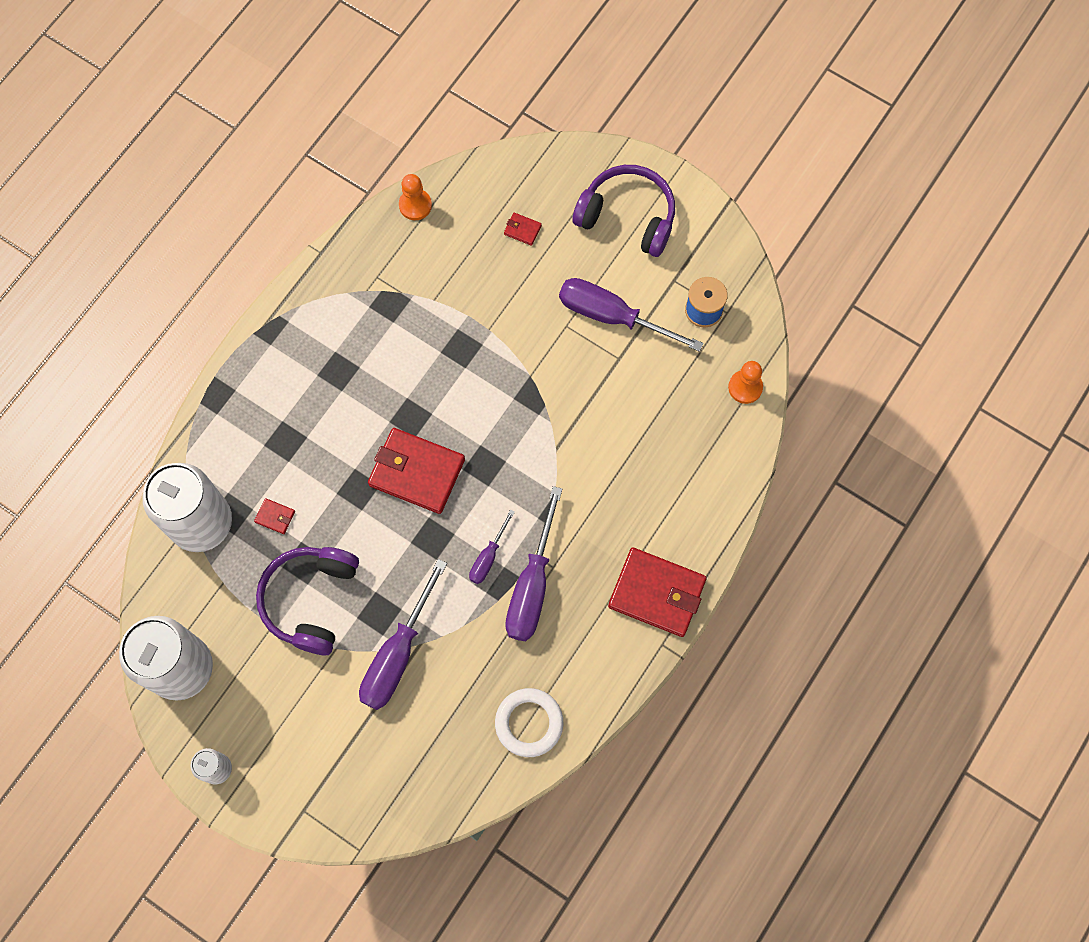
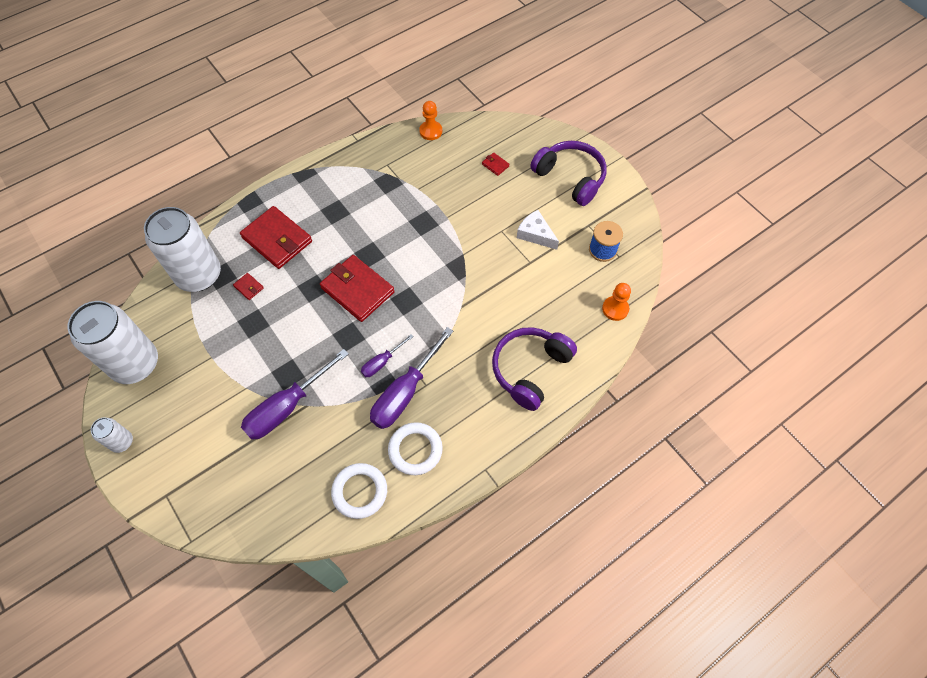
camera: 20 degrees right, 10 degrees down
purple headphones [256,547,359,656] -> purple headphones moved to [492,327,577,411]
purple screwdriver [559,278,704,352] -> white cheese [517,210,559,250]
red wallet [608,547,707,637] -> red wallet moved to [240,206,312,269]
none -> white ring [388,422,443,475]

